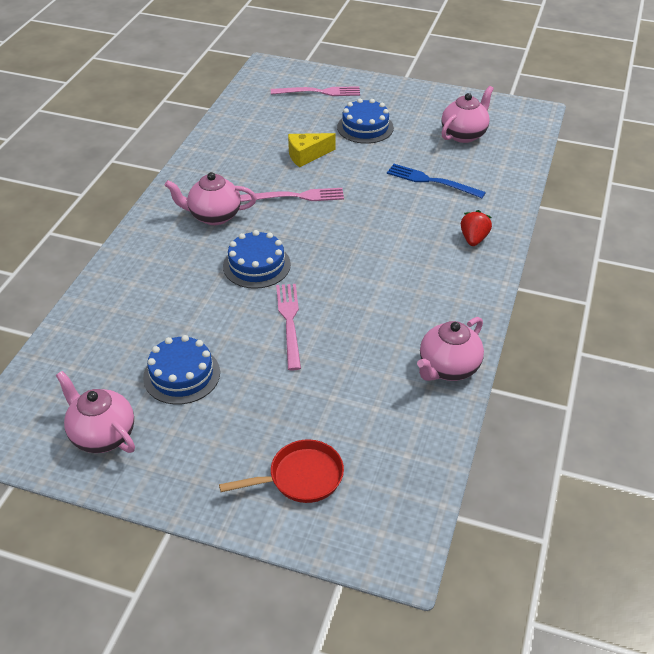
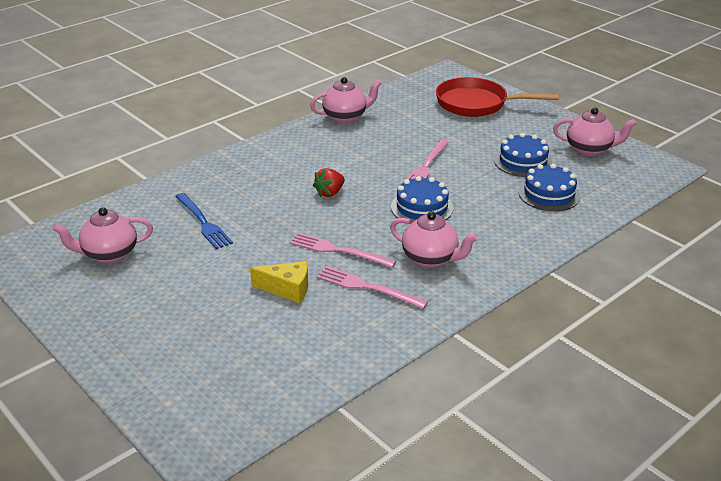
camera: 150 degrees left, 10 degrees down
pink teapot [56,371,135,453] -> pink teapot turned 60 degrees counterclockwise [553,107,637,156]
red pan [219,439,344,503] -> red pan [436,77,559,117], size x1.59
pink fork [271,86,360,96] -> pink fork moved to [317,266,428,309]
blue cake [337,98,394,144] -> blue cake moved to [518,164,580,211]
red strawberry [461,210,492,246] -> red strawberry moved to [313,168,345,197]

